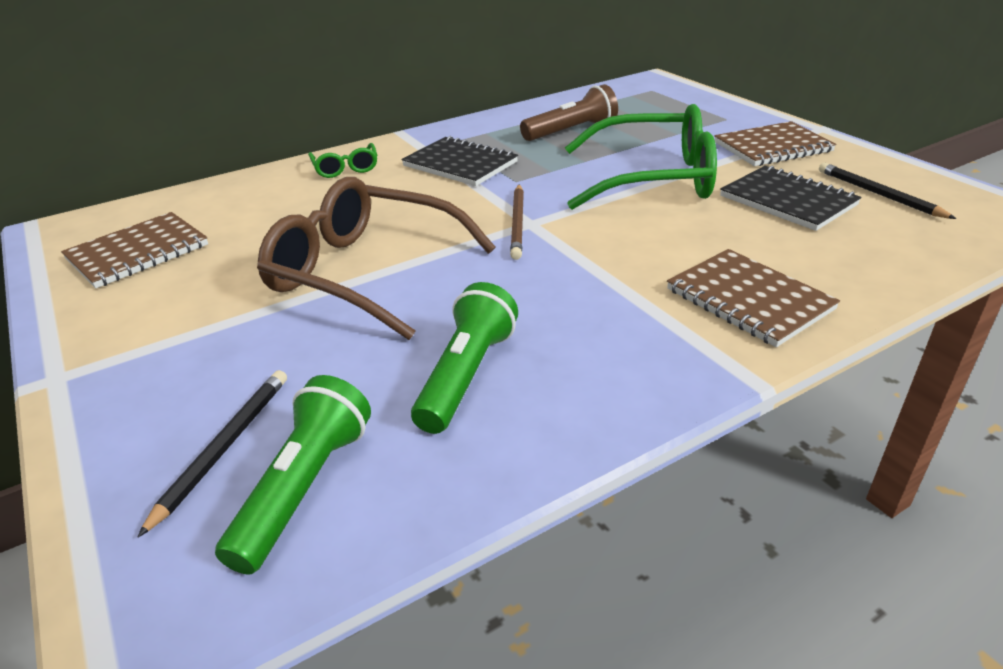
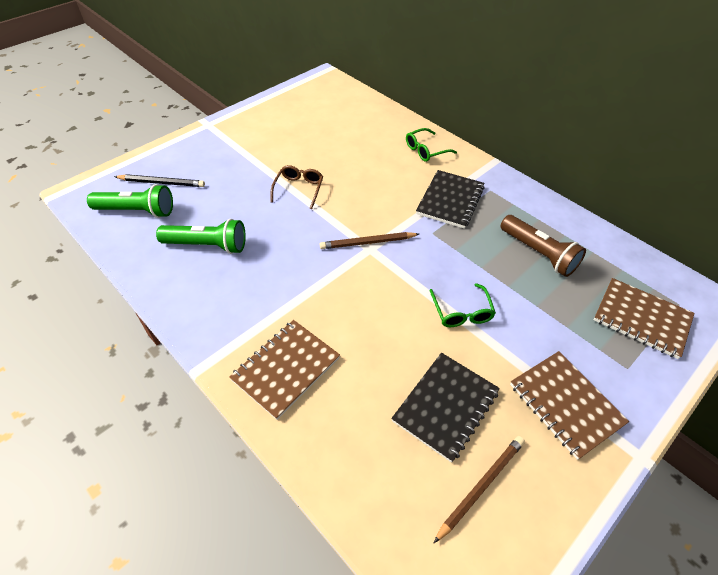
camera: 75 degrees right, 15 degrees up
brown notebook [61,212,208,288] -> brown notebook moved to [594,278,694,359]
brown glasses [257,177,495,340] -> brown glasses [270,165,323,209], size x0.45
green glasses [565,104,717,210] -> green glasses [429,283,496,327], size x0.45
black pencil [819,163,956,219] -> brown pencil [434,436,525,543]

